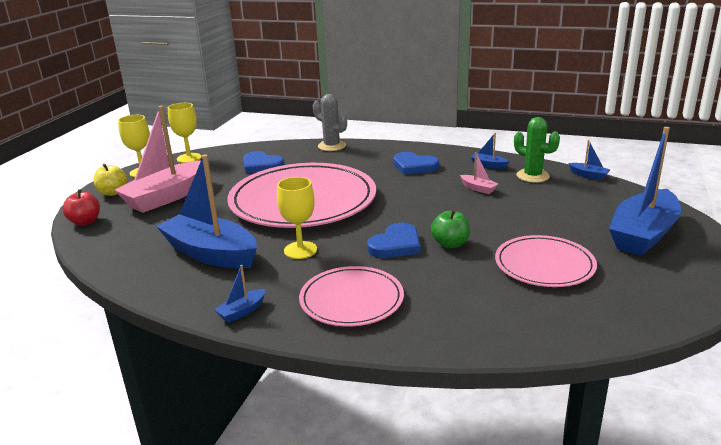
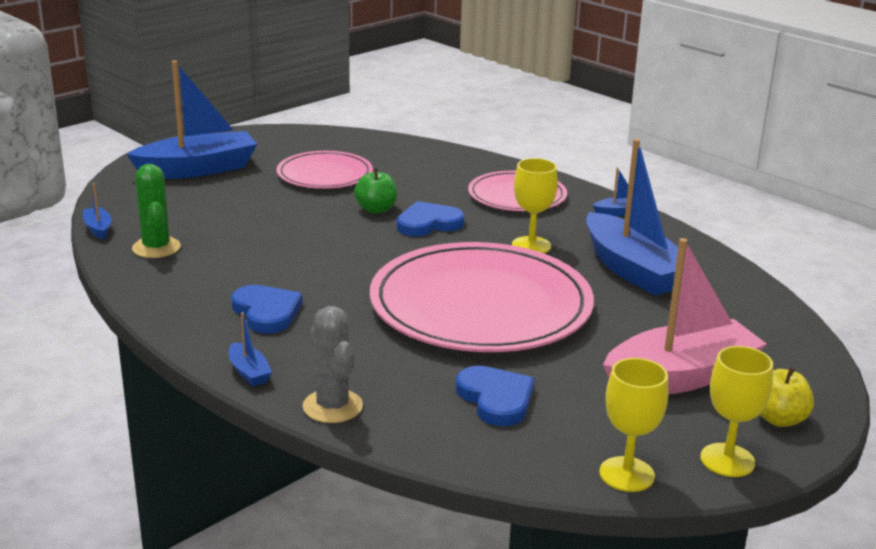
camera: 155 degrees left, 0 degrees up
red apple [62,189,100,226] -> none
pink boat [460,152,498,194] -> none
blue boat [471,133,510,169] -> blue boat moved to [229,312,272,386]

